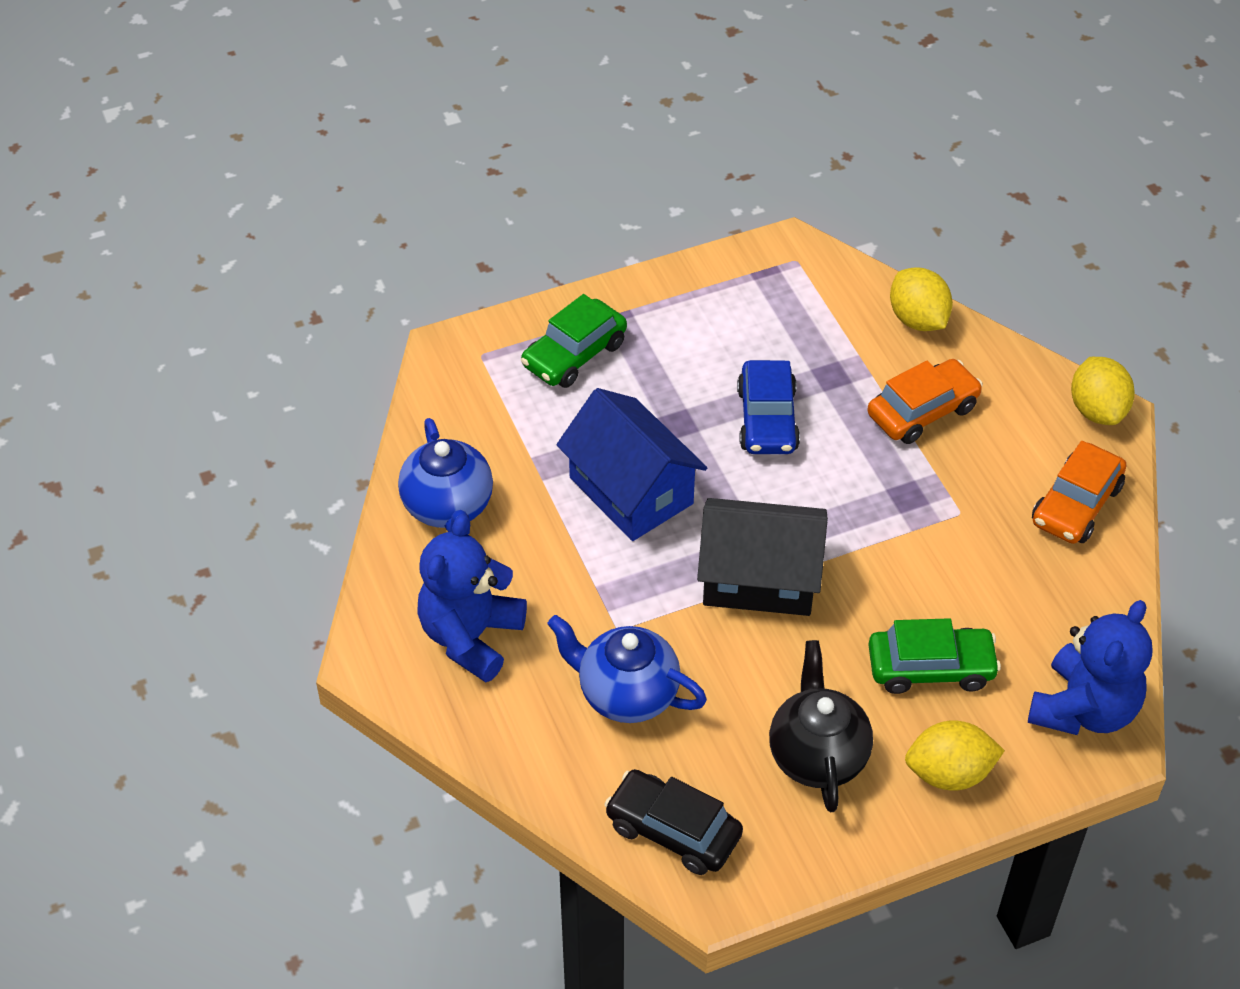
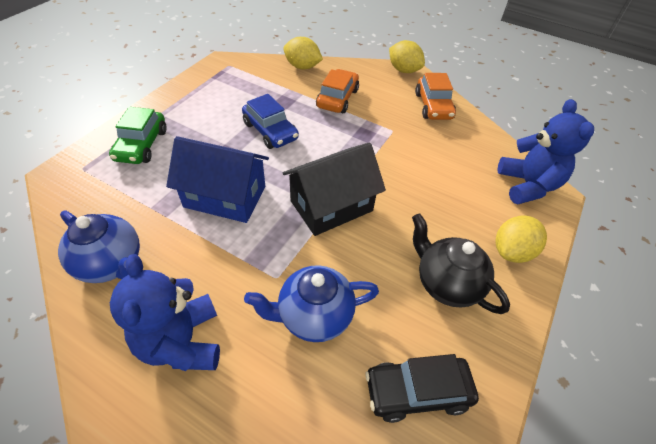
camera: 40 degrees left, 0 degrees up
green car [868,618,1001,694] -> none

